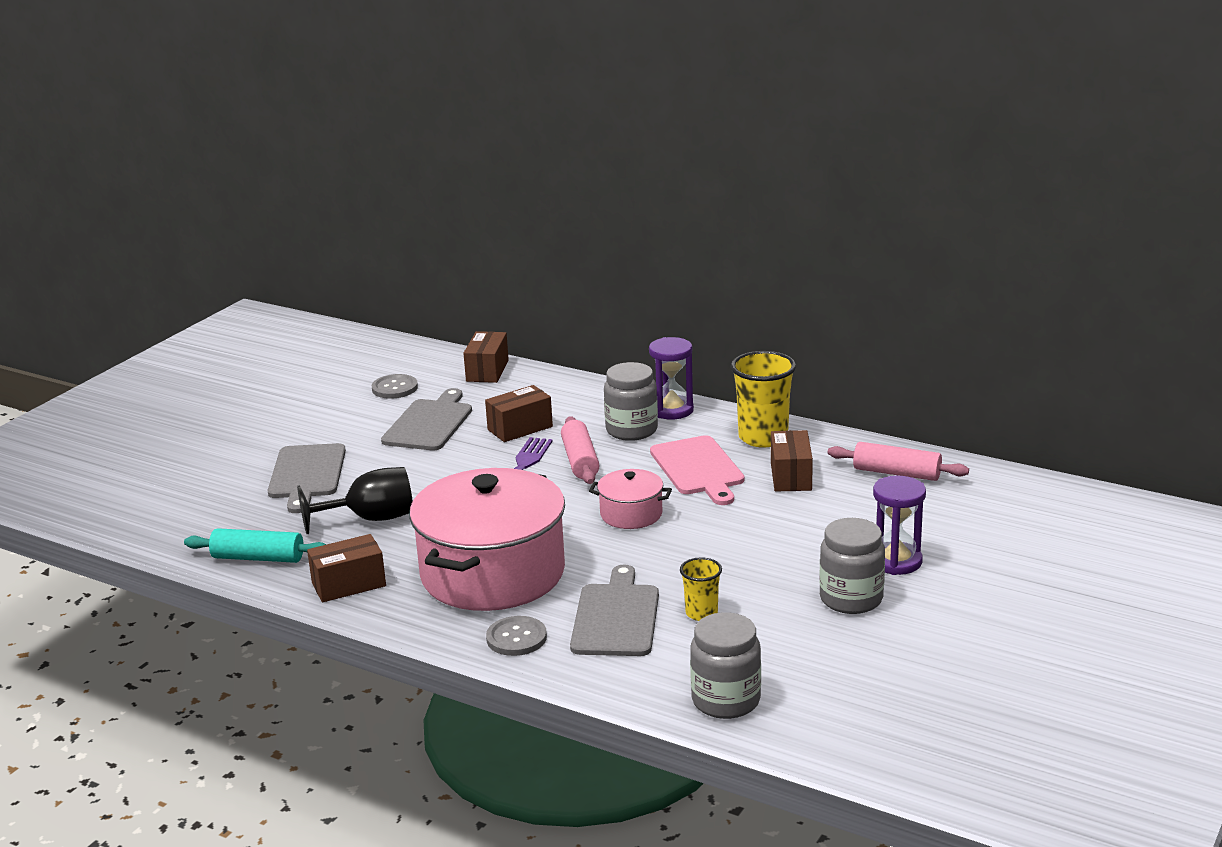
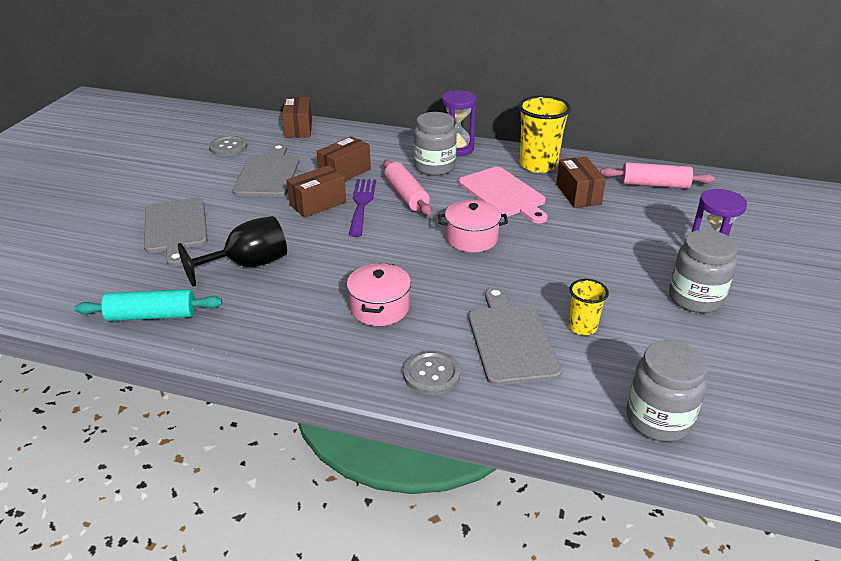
camera: 15 degrees left, 10 degrees up
brown box [307,534,386,602] -> brown box moved to [286,165,346,218]
pink pot [409,468,565,611] -> pink pot [347,263,411,326], size x0.46

